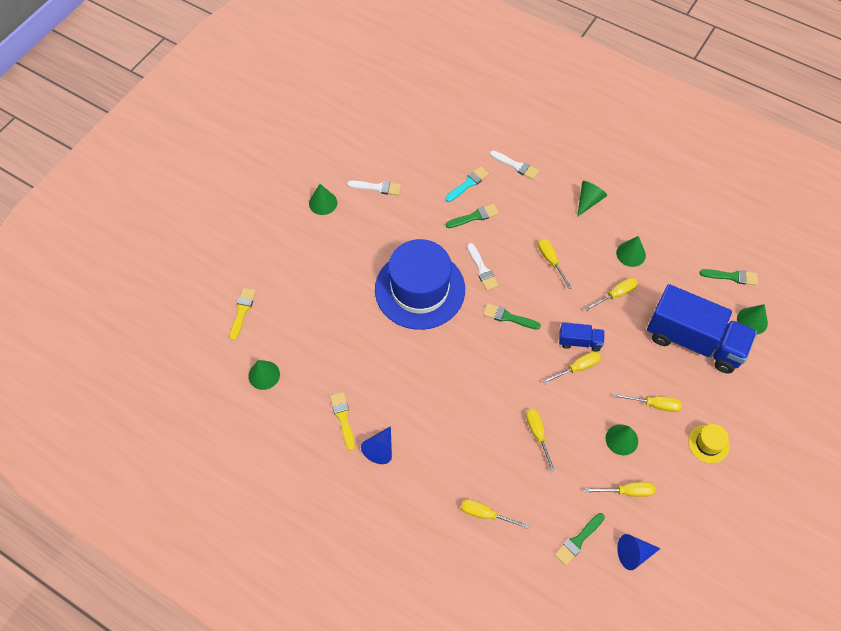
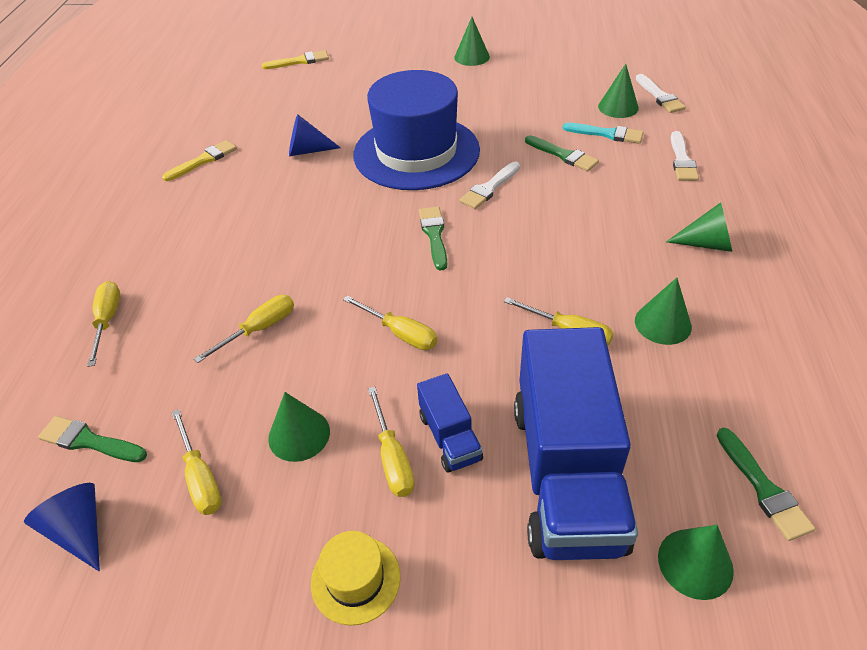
camera: 65 degrees right, 15 degrees down
green cone [248,360,280,390] -> green cone moved to [598,64,639,118]
white brush [347,180,401,195] -> white brush moved to [636,74,686,113]
blue cone [361,426,392,464] -> blue cone moved to [289,114,341,157]
yellow screwdriver [538,238,572,289] -> none
blue truck [559,322,605,352] -> blue truck moved to [417,373,483,473]

